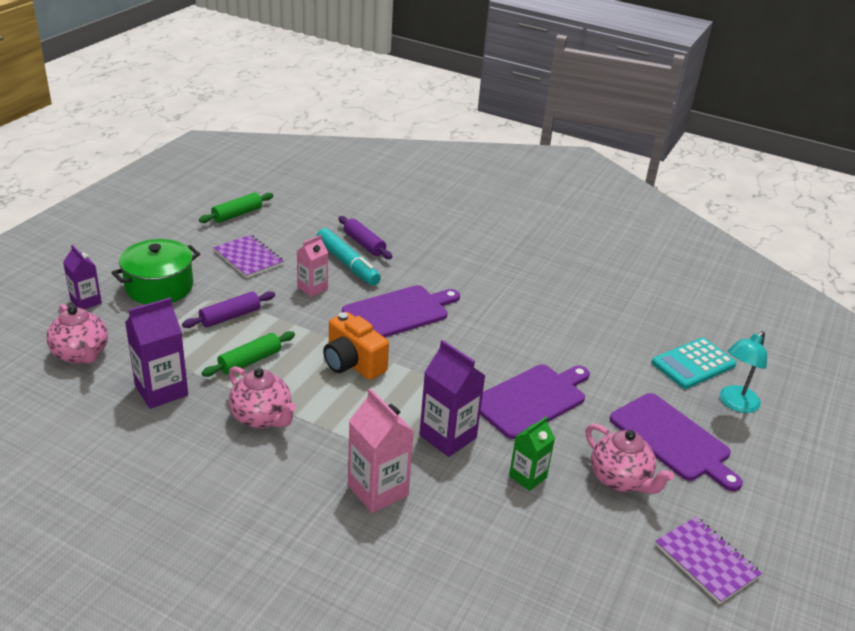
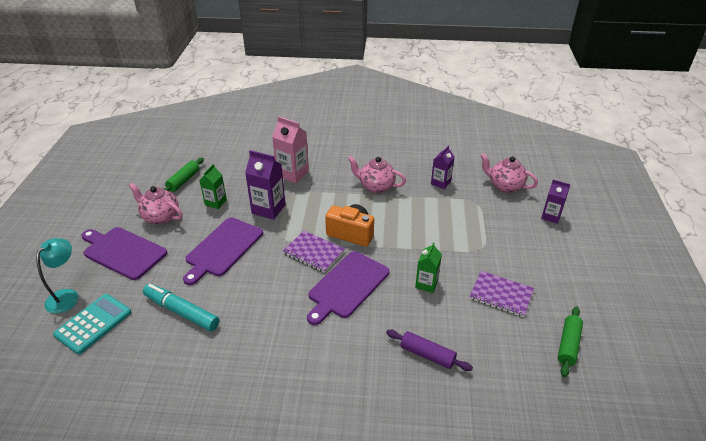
camera: 160 degrees right, 5 degrees up
green pot [111,239,200,304] -> none
purple carton [125,298,188,409] -> purple carton [431,145,454,189], size x0.64
purple rolling pin [182,291,275,328] -> none
green rolling pin [202,331,295,377] -> green rolling pin moved to [164,157,204,192]
pink carton [297,235,328,297] -> green carton [415,242,442,293]
turquoise marker [317,228,381,286] -> turquoise marker moved to [143,284,219,331]
purple notebook [655,517,762,604] -> purple notebook moved to [283,231,345,273]

